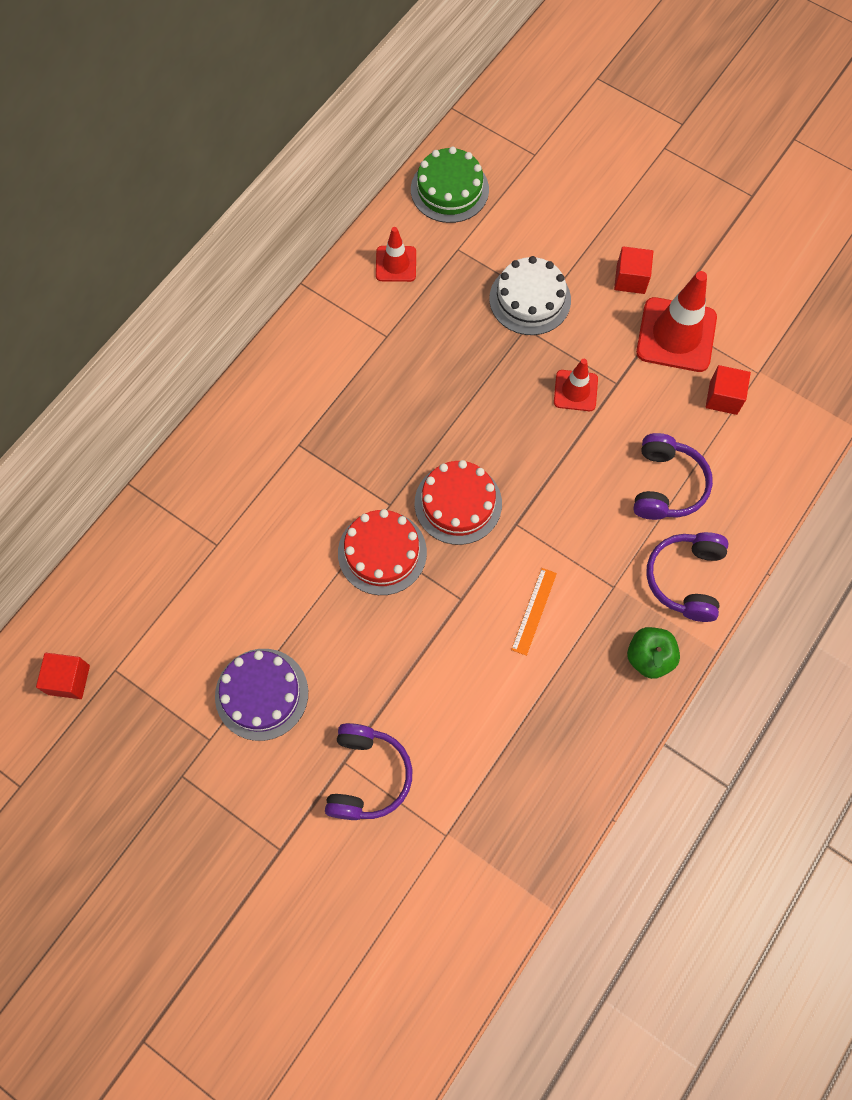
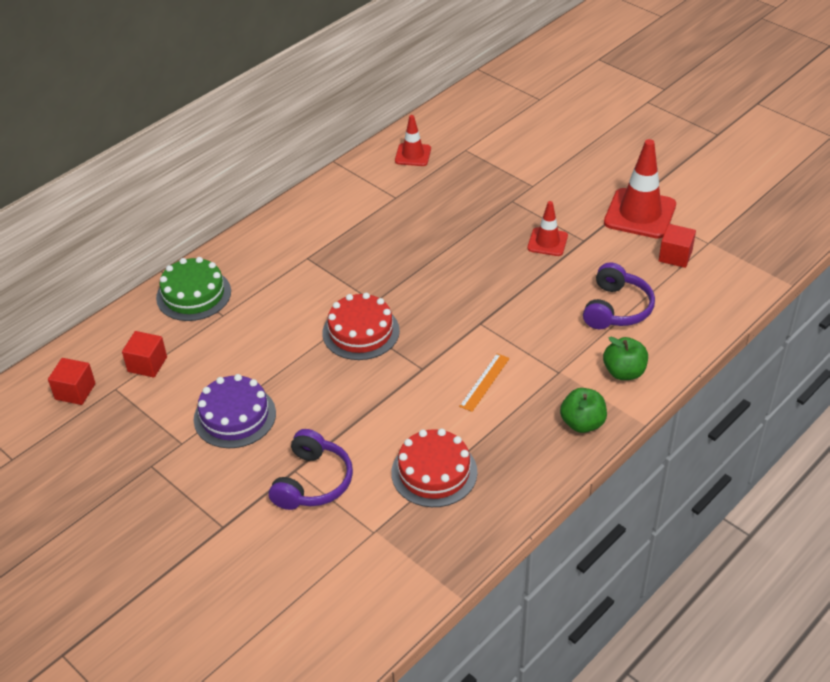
camera: 10 degrees right, 25 degrees down
green cake [411,147,489,223] -> green cake moved to [156,257,231,321]
red cake [415,460,502,545] -> red cake moved to [391,429,477,507]
white cake [489,256,571,335] -> none
red cube [614,246,653,294] -> red cube moved to [122,331,167,378]
purple headphones [646,532,729,622] -> green apple [603,337,648,380]

